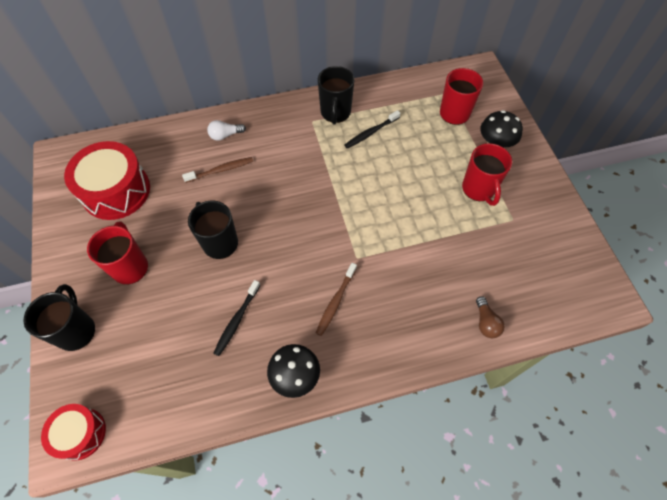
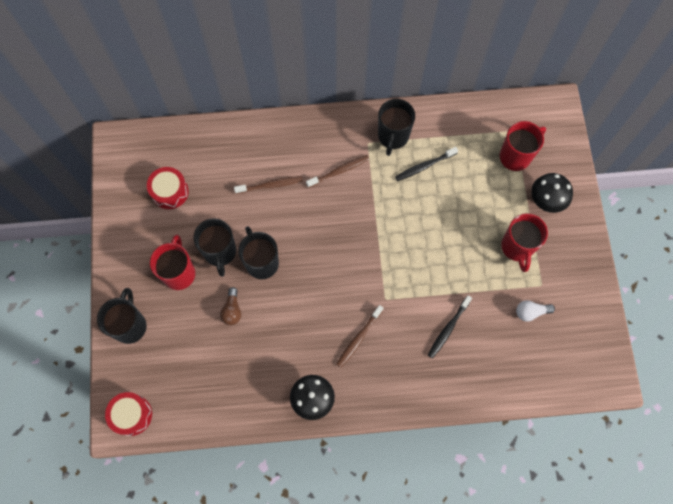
camera: 10 degrees right, 10 degrees up
red drum [64,141,150,220] -> red drum [147,167,189,209], size x0.58
white light bulb [207,120,246,141] -> white light bulb moved to [516,300,555,322]
black toothbrush [213,280,261,356] -> black toothbrush moved to [428,295,472,358]
brown light bulb [476,296,505,338] -> brown light bulb moved to [220,287,241,325]
none -> black mug [194,218,236,277]
none -> brown toothbrush [306,155,369,188]

